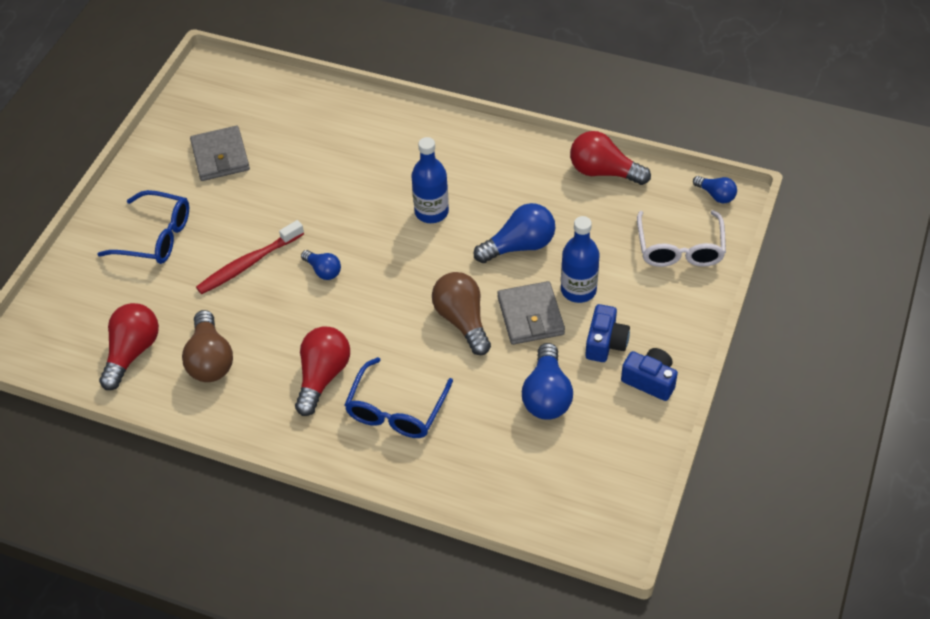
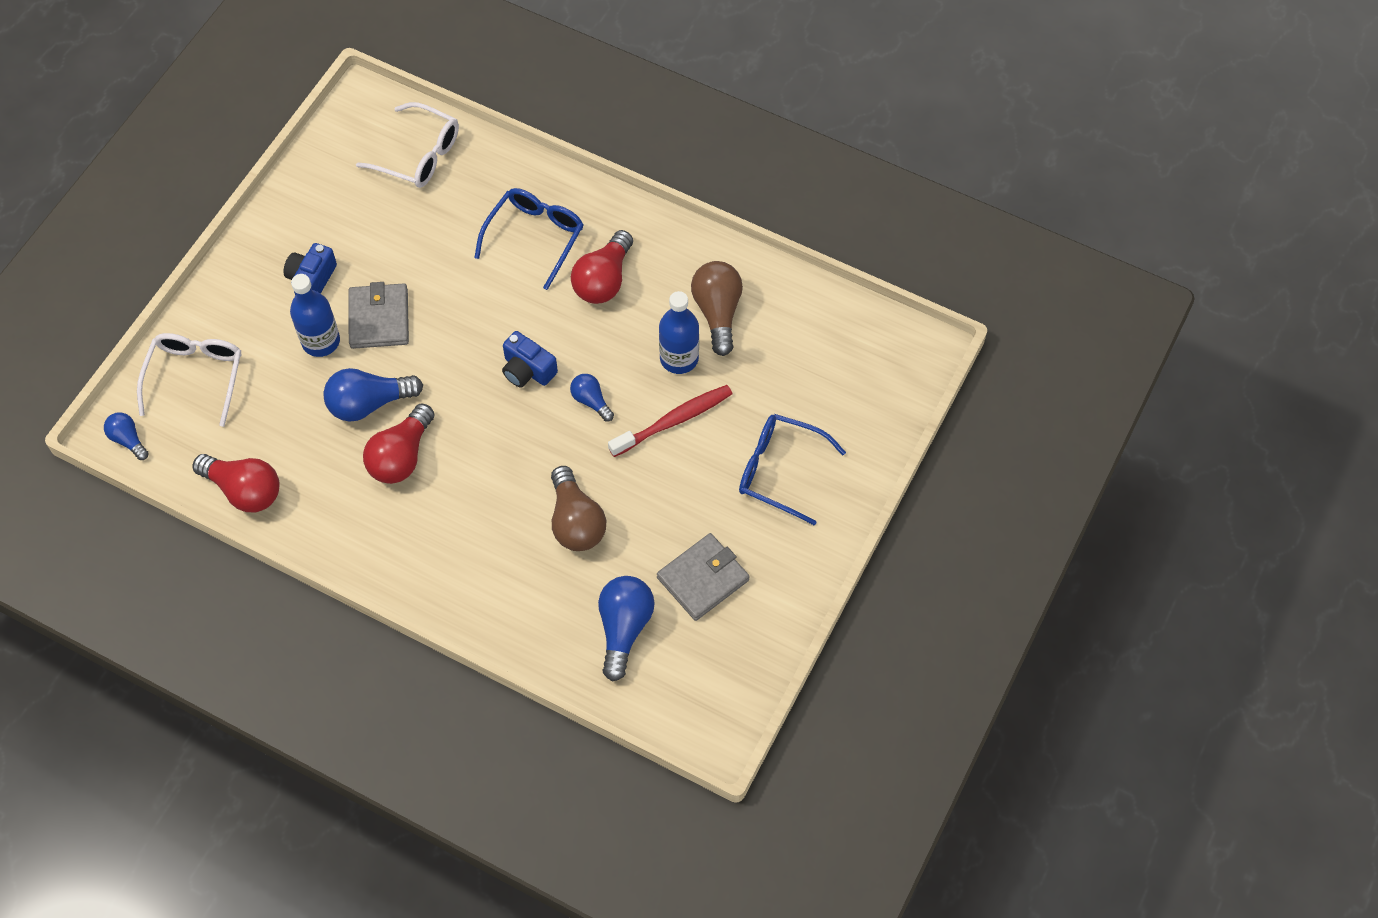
camera: 175 degrees left, 10 degrees up
red light bulb [99,303,159,390] -> red light bulb moved to [363,404,435,484]
grey wallet [190,126,250,181] -> grey wallet turned 60 degrees clockwise [657,533,750,621]
blue bottle [411,137,449,223] -> blue bottle moved to [659,291,699,374]
brown light bulb [432,272,491,355] -> brown light bulb moved to [551,466,606,551]
blue light bulb [522,343,573,420] -> blue light bulb moved to [598,576,655,681]
blue camera [621,348,678,401] -> blue camera moved to [502,331,558,388]
none -> white glasses [356,102,459,188]

